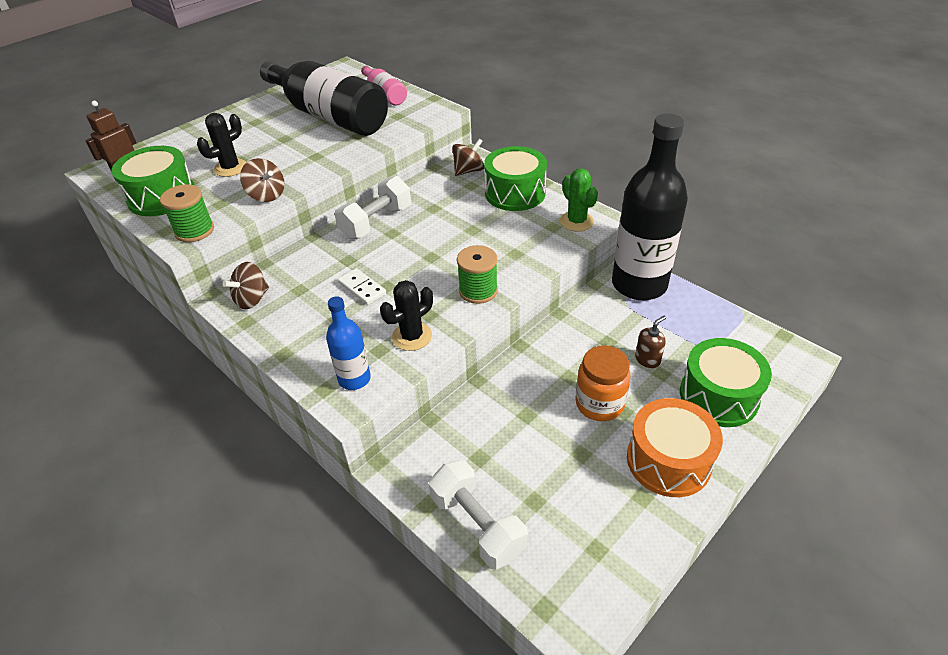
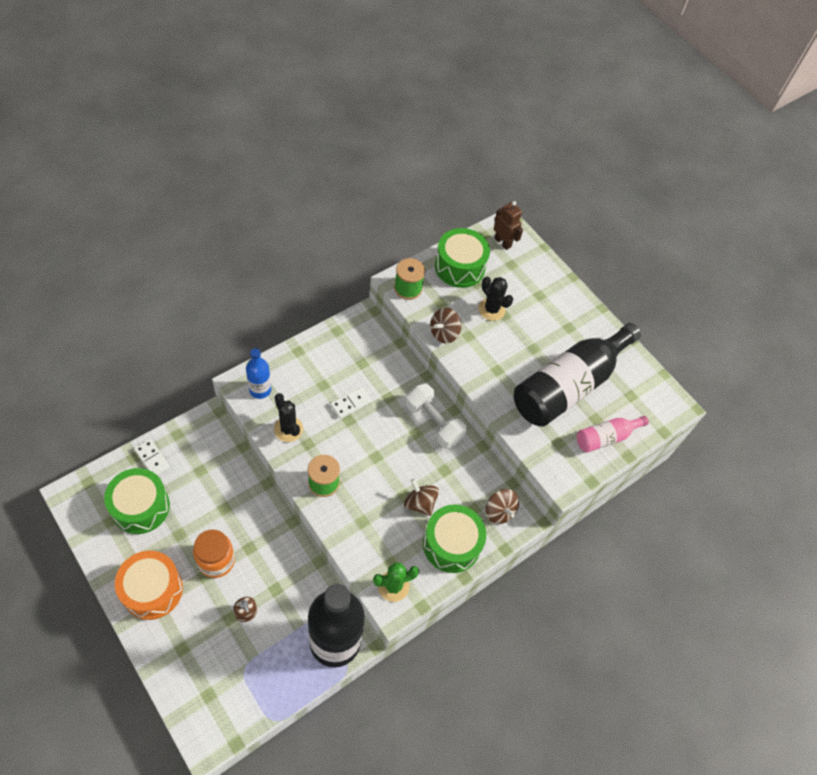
camera: 90 degrees right, 15 degrees up
brown spinning top [223,262,269,309] -> brown spinning top moved to [404,479,439,516]
white dumbbell [429,460,528,570] -> white domino [134,439,170,476]
green drum [680,338,772,427] -> green drum moved to [104,468,170,534]

